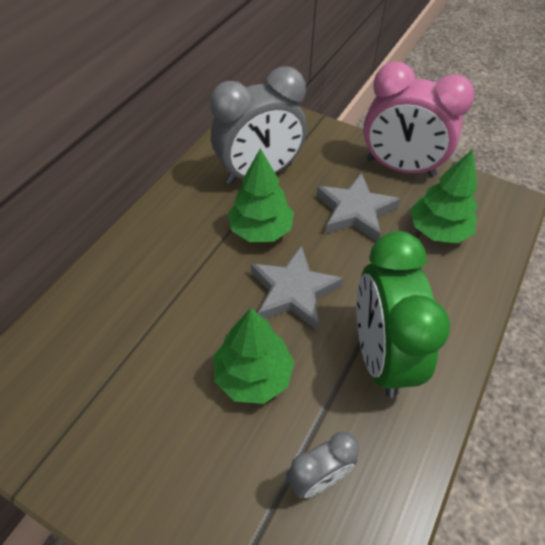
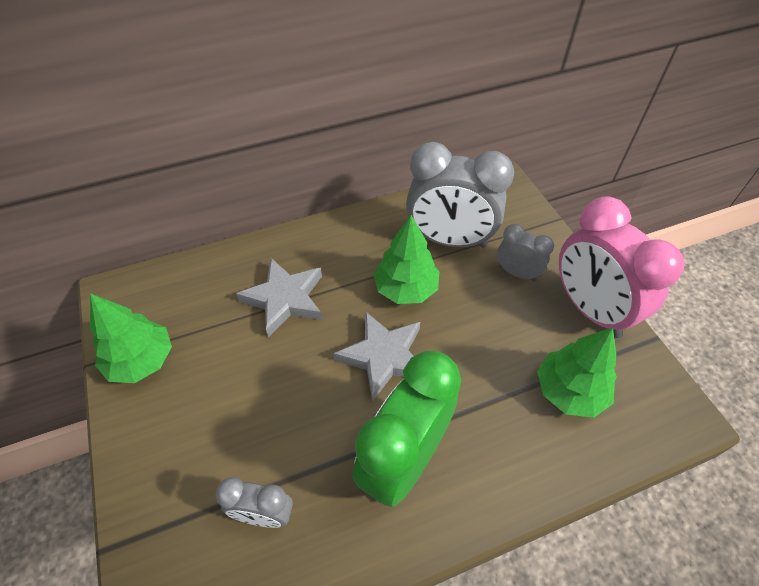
camera: 40 degrees right, 0 degrees up
green tree [213,308,294,404] -> green tree moved to [90,293,172,383]
grey star [316,172,400,241] -> grey star moved to [236,258,322,337]
none -> grey clock [497,224,554,281]

